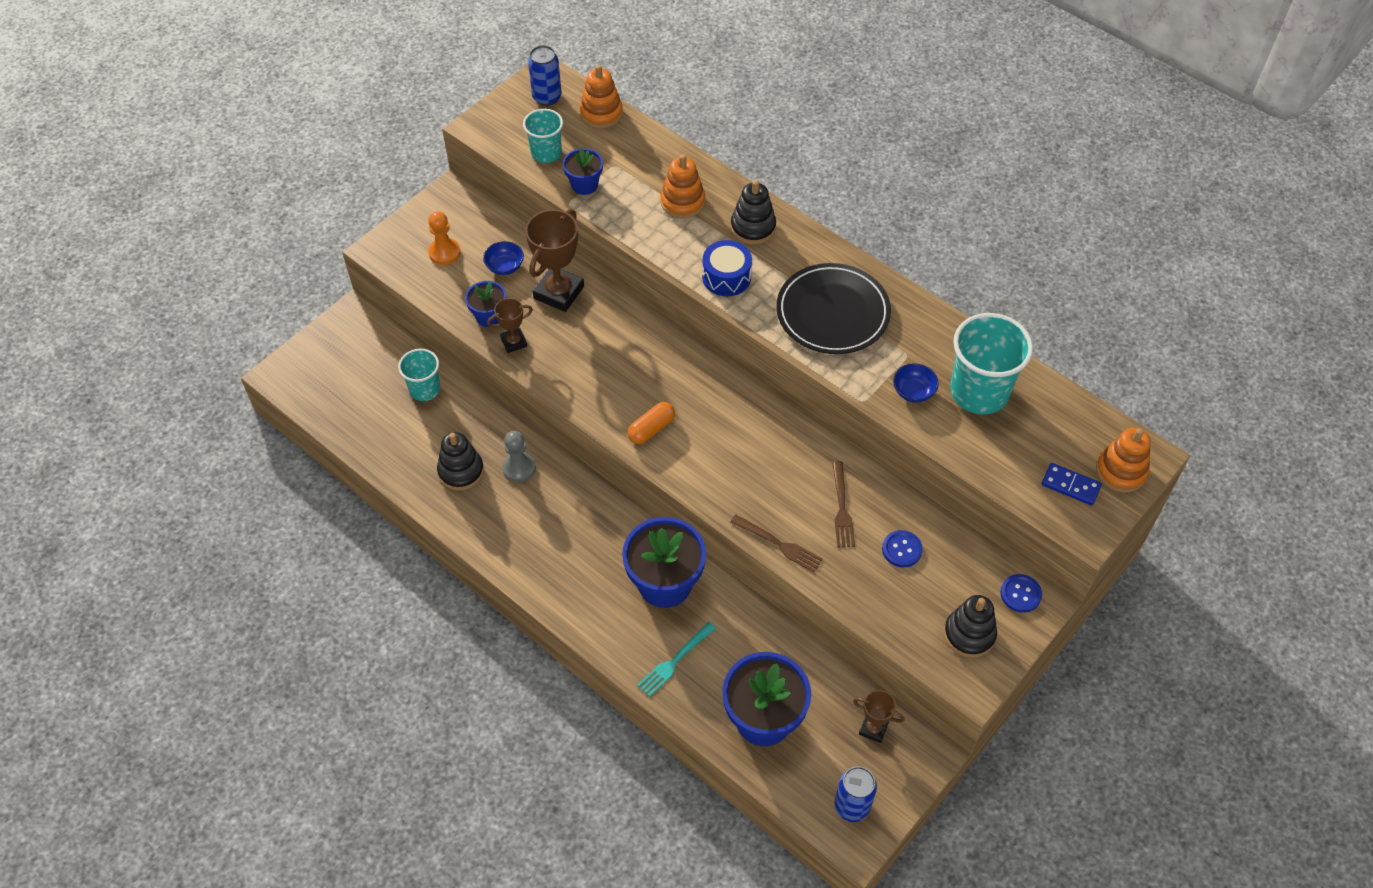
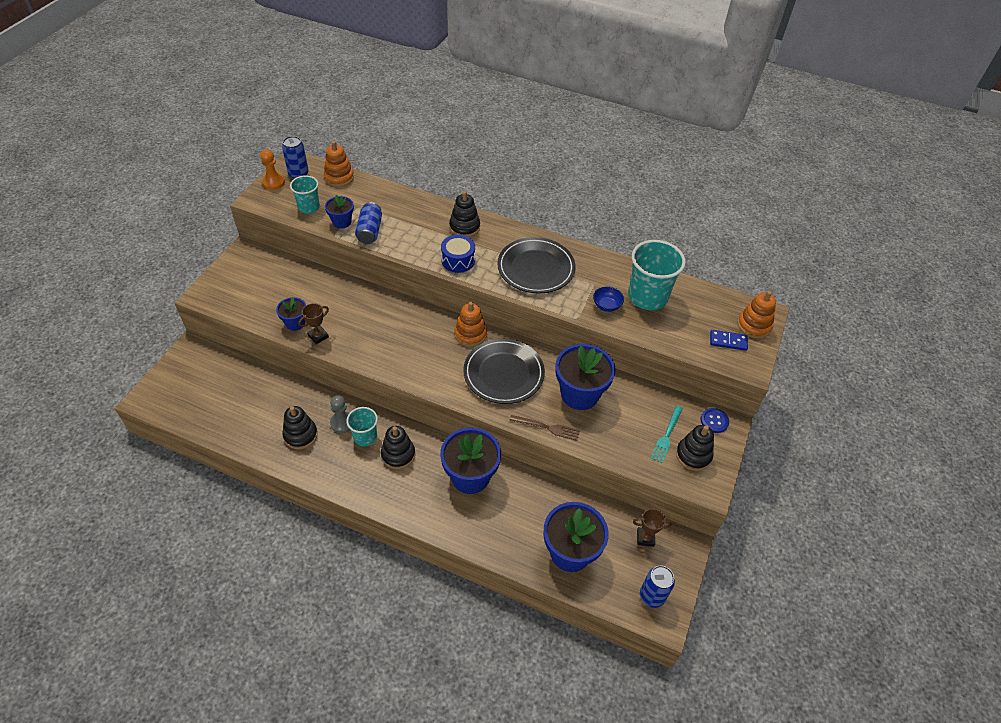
camera: 20 degrees left, 5 degrees down
turquoise cup [398,349,440,401] -> turquoise cup moved to [346,407,378,446]
orange pawn [428,211,460,265] -> orange pawn moved to [261,149,285,190]
blue bowl [483,241,524,275] -> none
brown trophy [525,209,584,312] -> none
orange capsule [628,402,675,444] -> none
turquoise fork [637,622,716,697] -> turquoise fork moved to [650,406,683,463]
orange stacking toy [660,154,705,219] -> orange stacking toy moved to [455,302,487,347]
brown fork [832,461,855,547] -> blue flower pot [555,344,616,410]
blue button [882,530,923,567] -> none
none -> blue can [355,202,382,244]
none -> black stacking toy [381,426,415,469]
none -> black plate [463,339,545,404]

